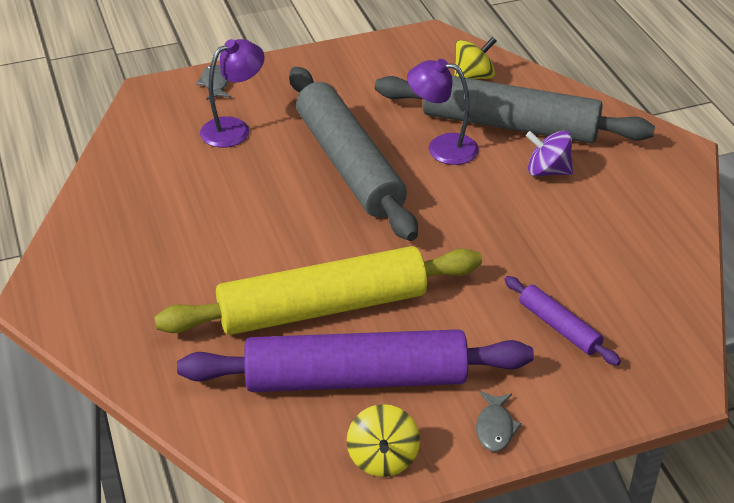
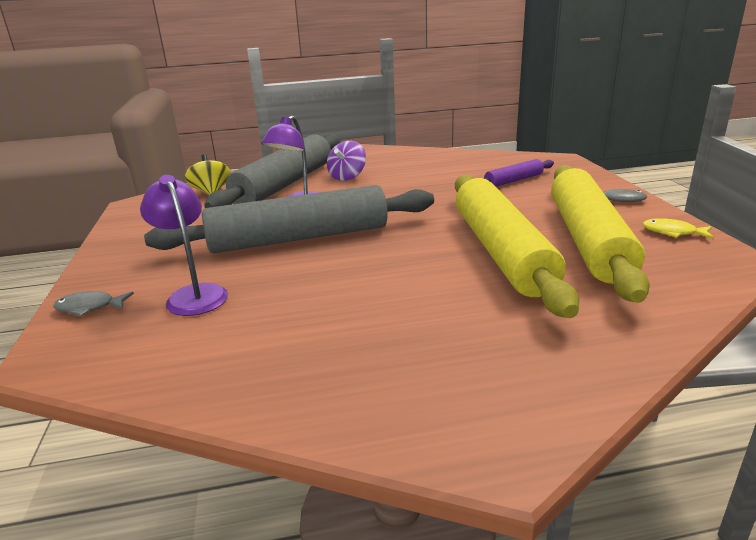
camera: 80 degrees left, 15 degrees down
purple rolling pin [177,329,534,392] -> yellow rolling pin [551,165,650,303]
yellow spinning top [347,404,420,477] -> yellow fish [642,218,714,239]

